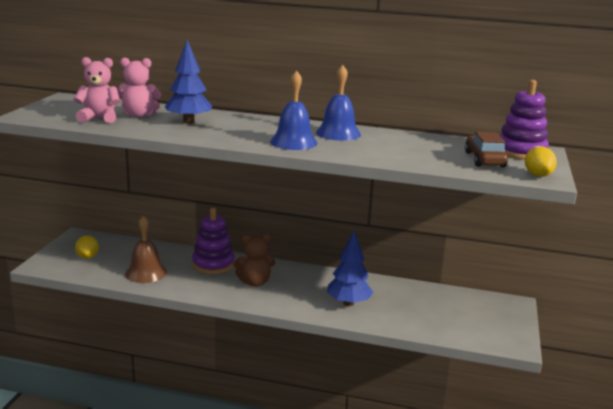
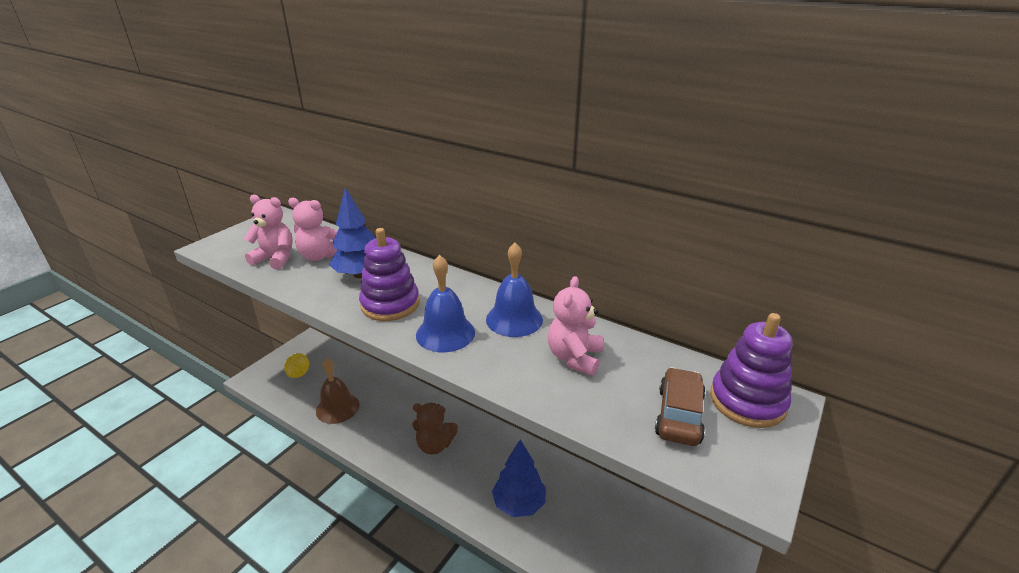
camera: 20 degrees right, 10 degrees up
purple stacking toy [192,207,235,274] -> purple stacking toy moved to [359,228,420,321]
yellow lemon [525,146,557,177] -> none
none -> pink teddy bear [548,276,603,376]

